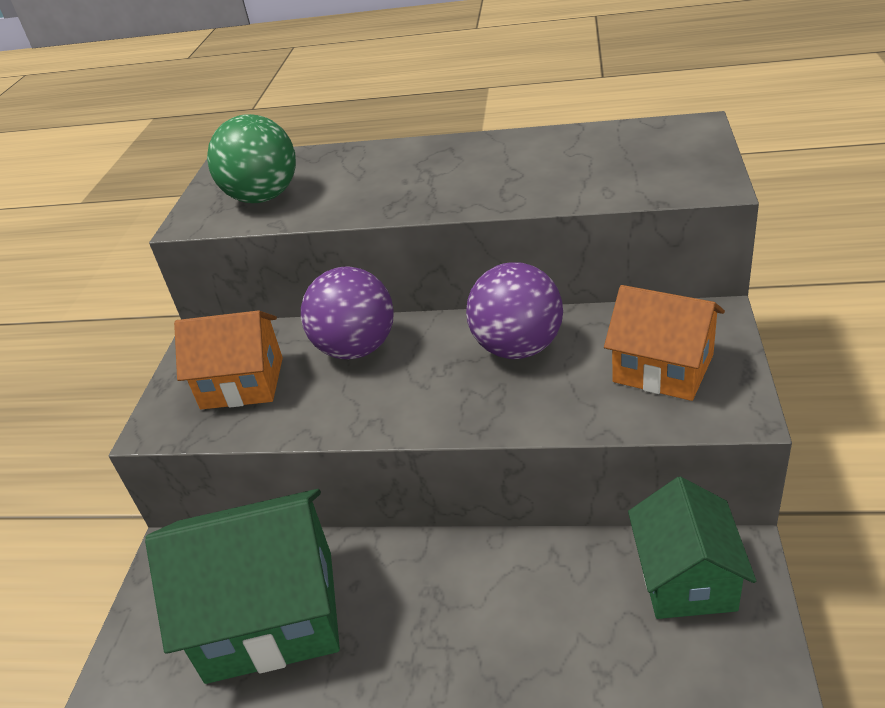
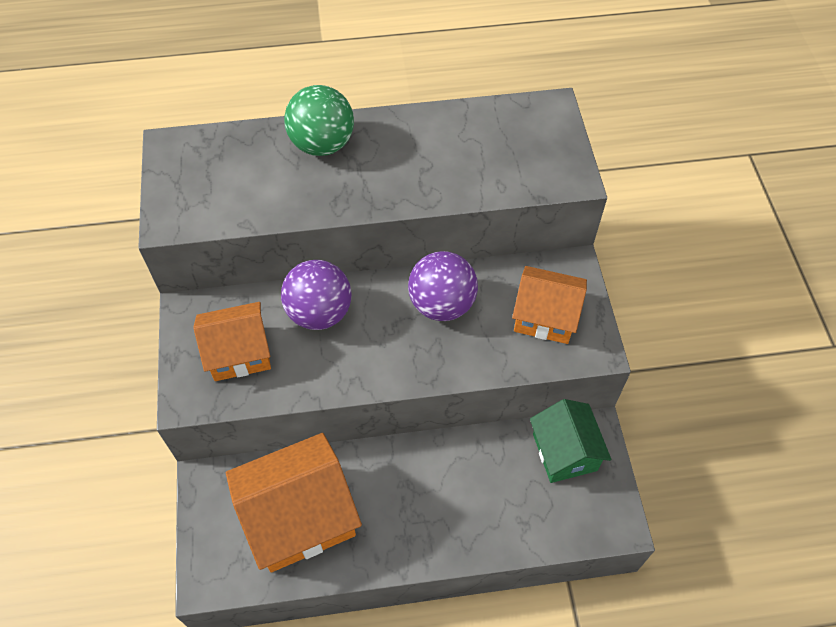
camera: 20 degrees left, 20 degrees up
green house [145,489,340,684] -> orange house [226,433,362,572]
green ball [207,114,296,203] -> green ball moved to [284,85,354,156]

